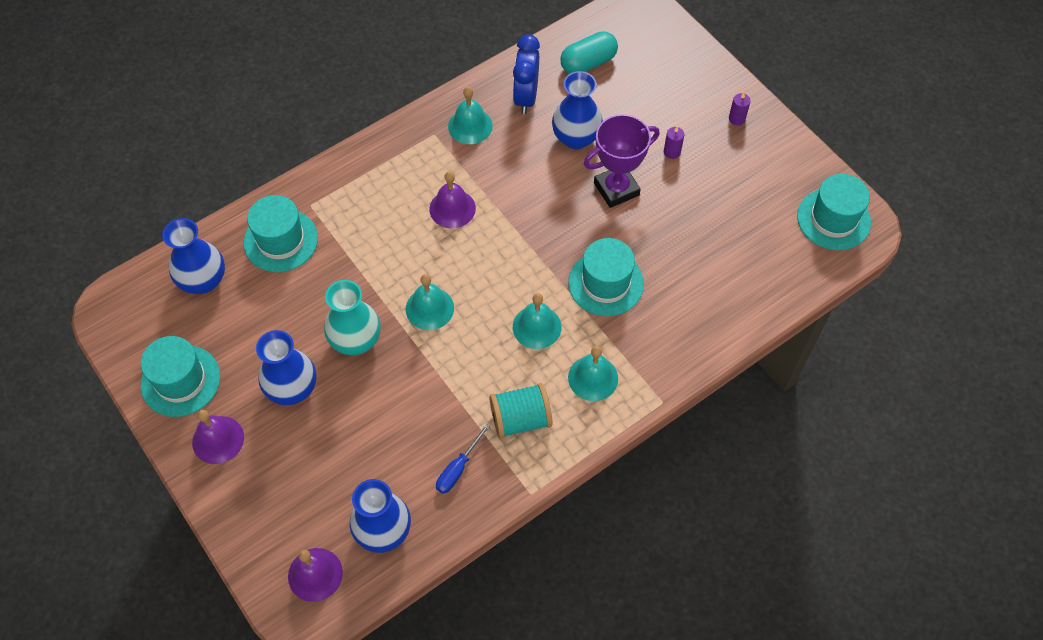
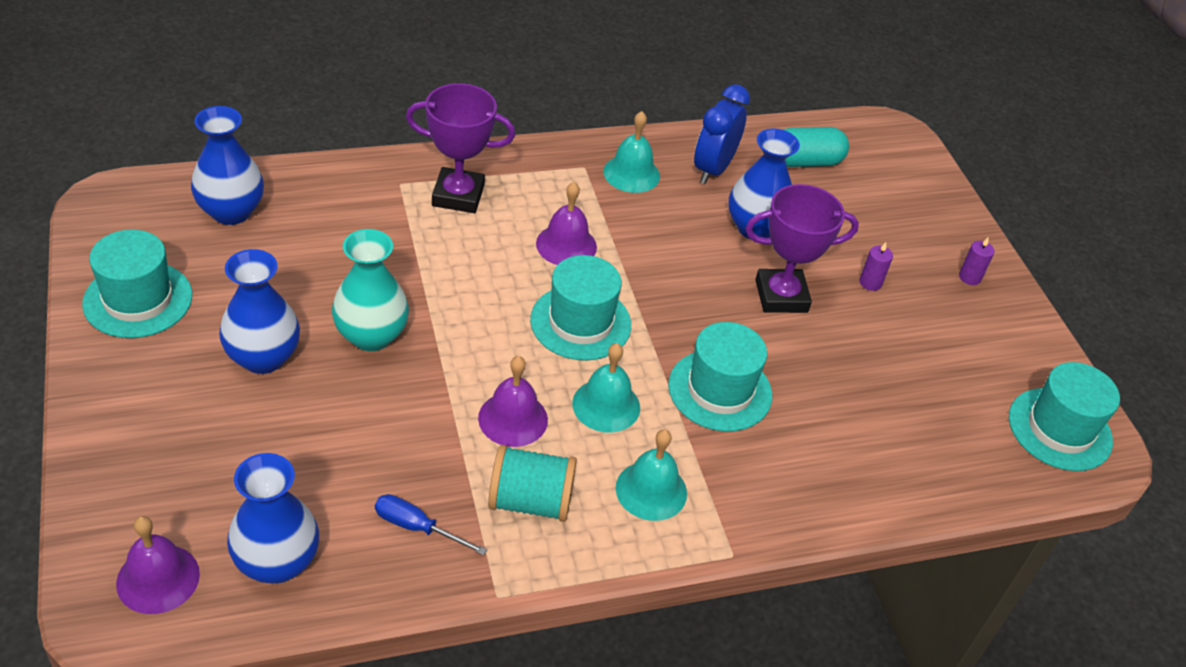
camera: 15 degrees right, 15 degrees down
purple bell [192,410,244,464] -> purple bell moved to [478,356,548,447]
turquoise hat [244,195,318,272] -> turquoise hat moved to [530,255,631,361]
turquoise bell [406,274,454,330] -> none
blue screwdriver [436,423,490,494] -> blue screwdriver turned 60 degrees clockwise [375,494,487,556]
none -> purple trophy [406,83,515,213]

